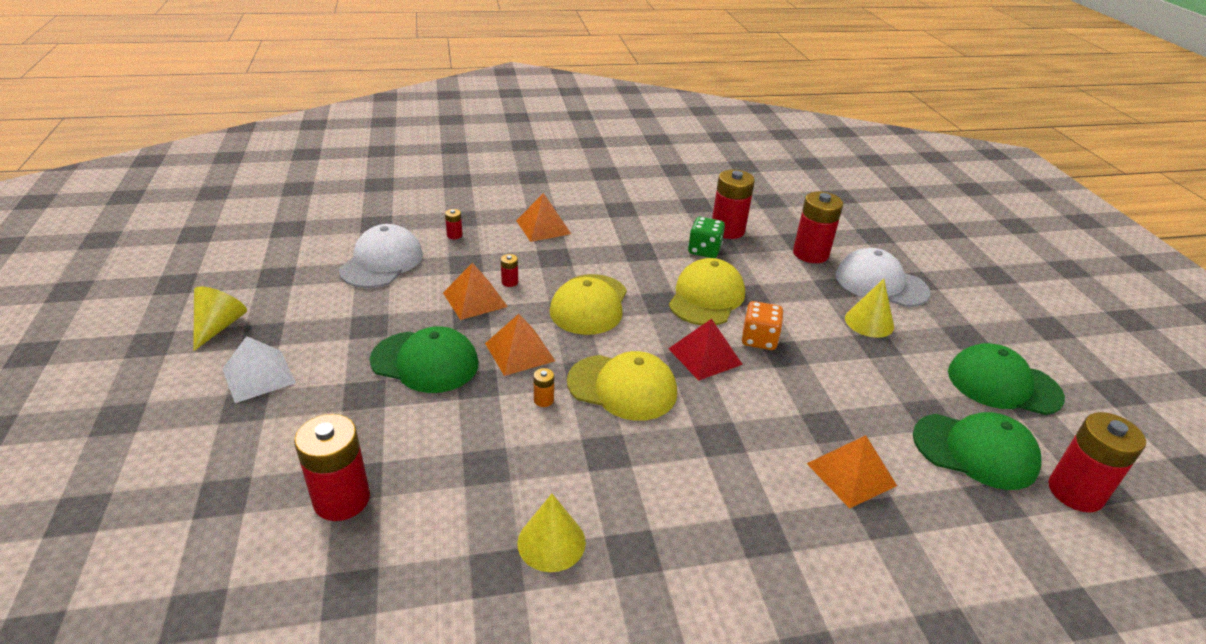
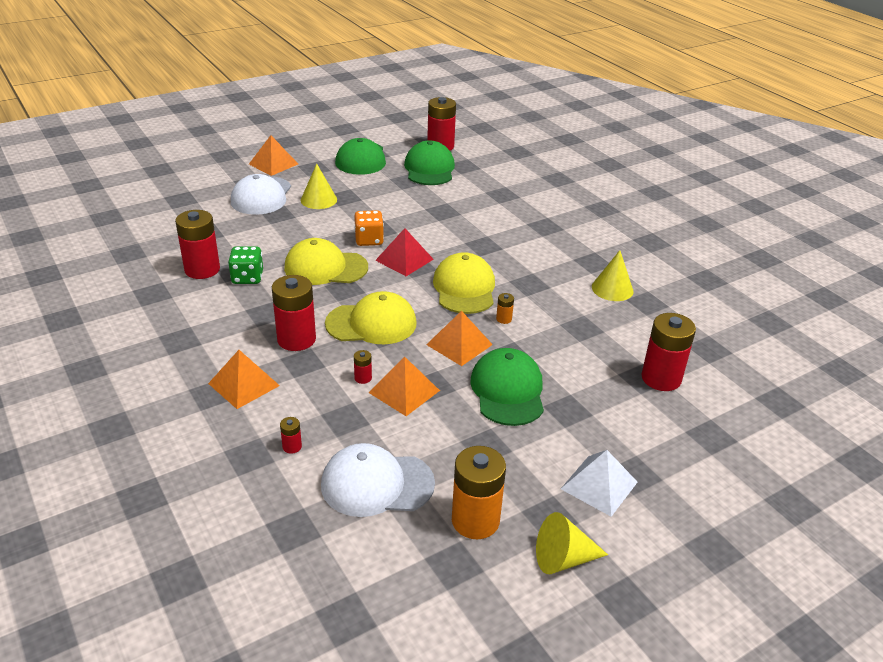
camera: 110 degrees left, 0 degrees up
red battery [793,192,843,263] -> red battery moved to [272,275,316,351]
orange pyramid [806,435,897,509] -> orange pyramid moved to [249,135,298,176]
none -> orange battery [452,446,506,539]

